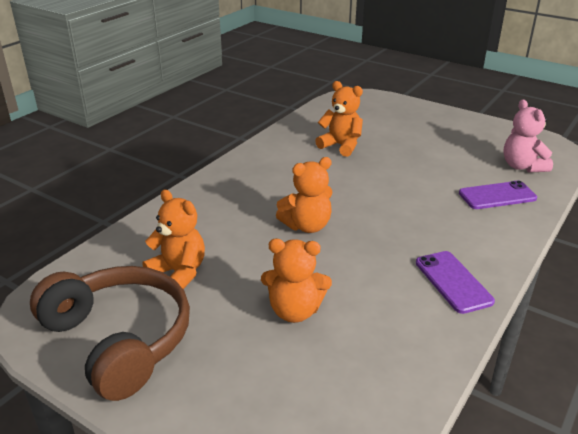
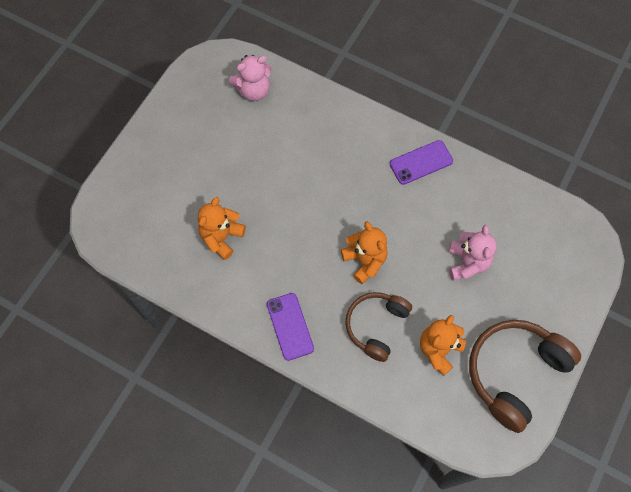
camera: 95 degrees left, 35 degrees up
orange teddy bear [261,239,332,323] -> pink teddy bear [449,225,497,280]
purple phone [459,180,537,209] -> purple phone moved to [267,293,314,361]
none -> brown headphones [345,292,412,362]

